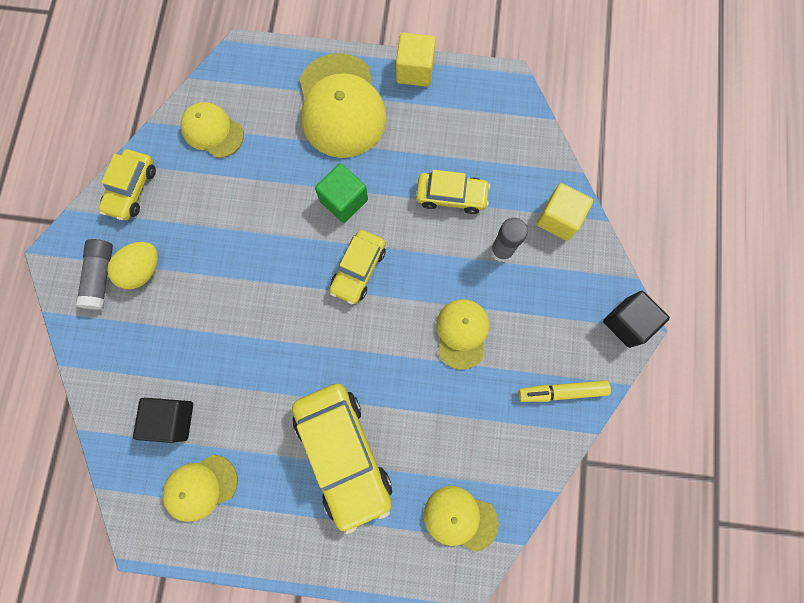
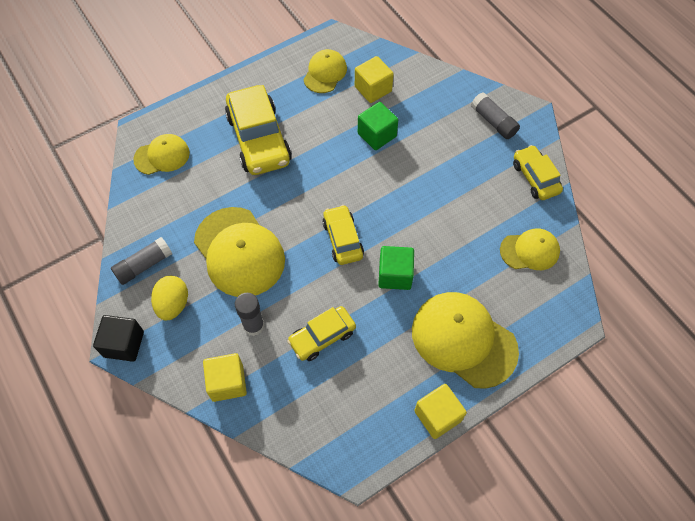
camera: 140 degrees right, 15 degrees down
yellow egg [107,242,158,289] -> yellow egg moved to [151,276,188,321]
black cube [133,398,193,443] -> yellow cube [355,56,394,103]
yellow car [292,383,392,534] -> yellow car turned 135 degrees counterclockwise [225,85,292,175]
yellow cap [437,299,489,370] -> yellow cap [194,207,285,297], size x1.75
yellow marker [518,380,611,402] -> grey glue stick [111,237,173,285]
none -> green cube [358,102,398,150]

